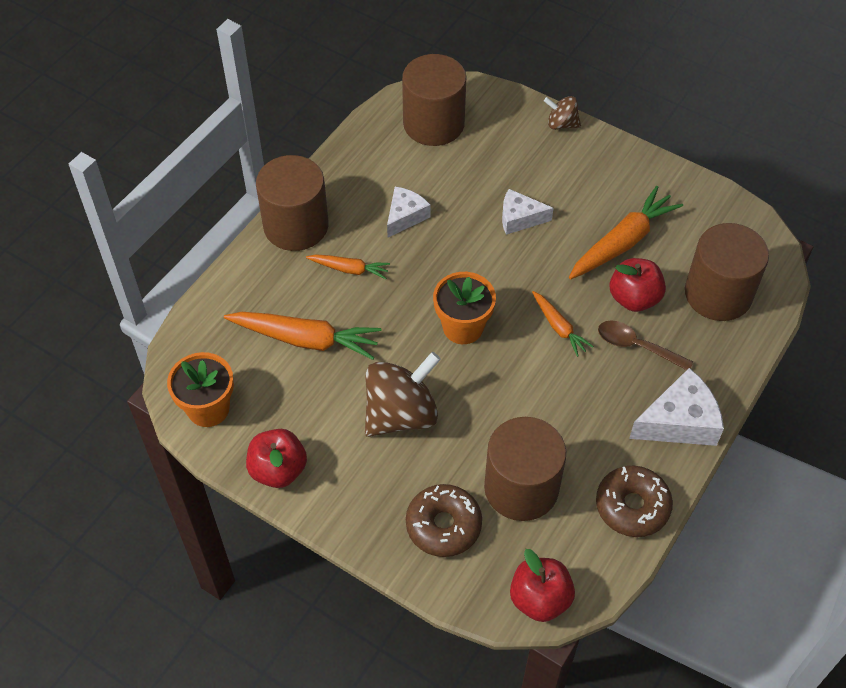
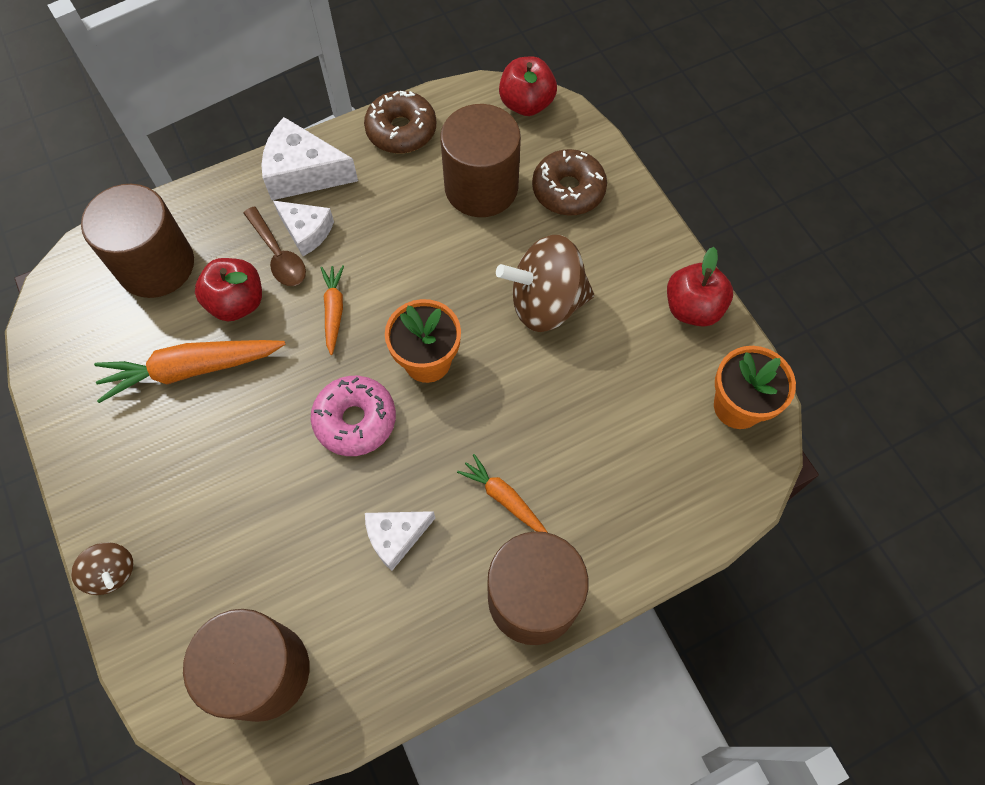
camera: 150 degrees left, 10 degrees up
orange carrot [224,312,381,360] -> none
white cheese [502,189,554,235] -> white cheese moved to [273,201,334,256]
none -> pink donut [311,376,396,456]

